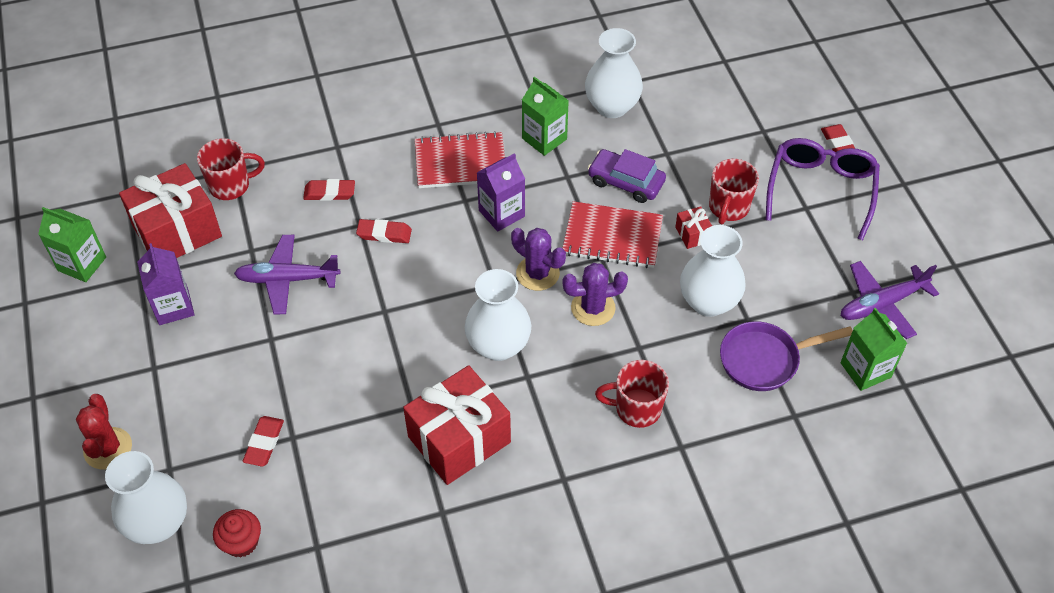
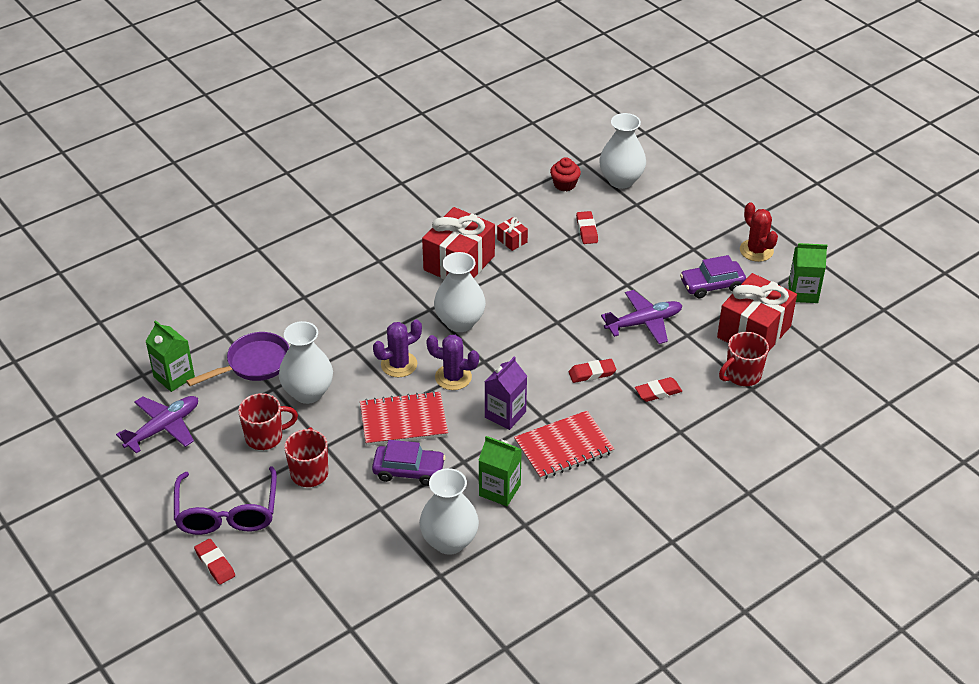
camera: 160 degrees right, 10 degrees down
red cactus [76,394,132,470] -> red cactus moved to [740,202,778,262]
purple carton [137,243,195,325] -> purple car [680,255,746,298]
red mug [595,360,669,428] -> red mug moved to [238,393,298,450]
red gift [675,206,712,249] -> red gift moved to [497,217,528,251]

